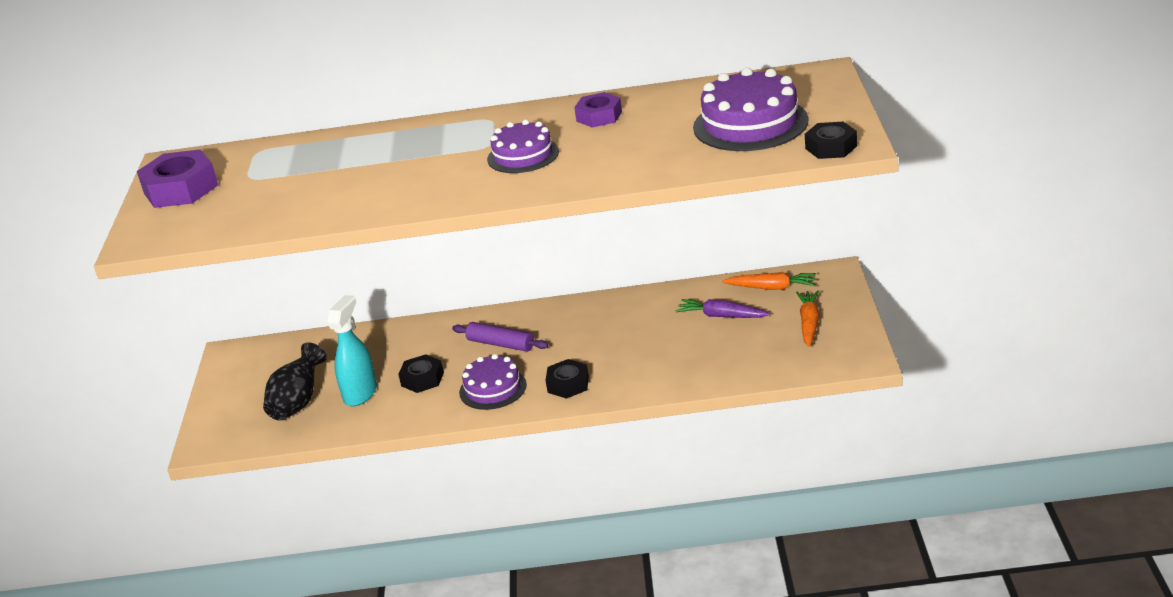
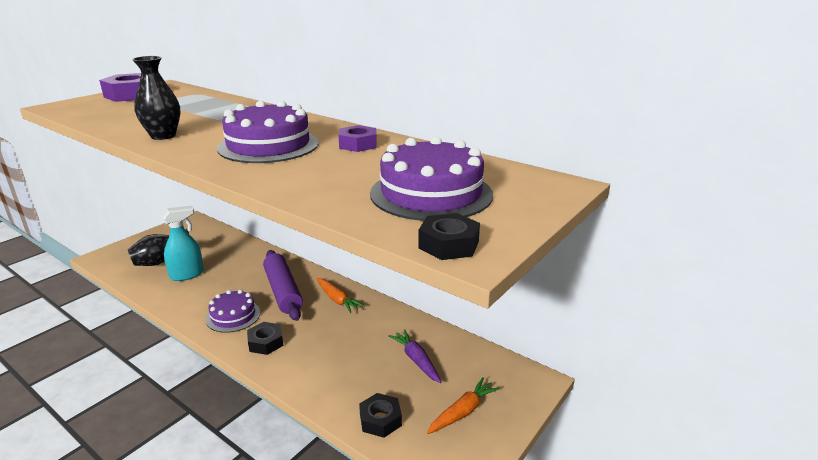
camera: 35 degrees right, 5 degrees down
black nut [398,354,444,393] -> black nut moved to [359,393,402,438]
purple rolling pin [452,322,548,352] -> purple rolling pin [263,250,303,321], size x1.58
purple cake [487,120,559,173] -> purple cake [217,100,319,163], size x1.58
orange carrot [722,272,816,290] -> orange carrot moved to [316,278,365,313]
none -> black vase [132,56,180,140]

